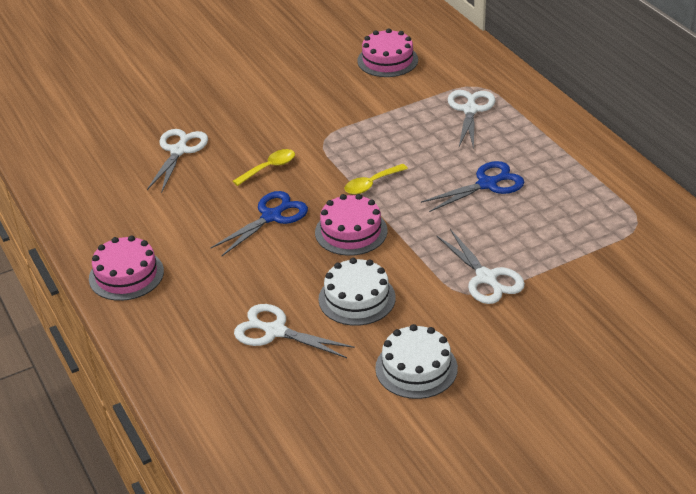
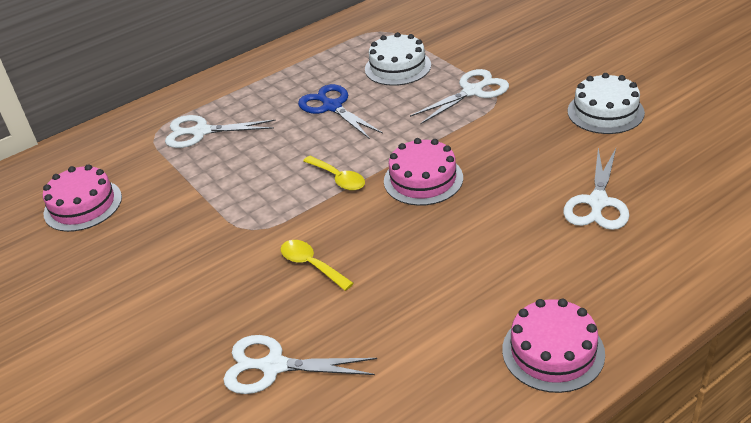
camera: 95 degrees left, 0 degrees up
blue scissors [211,191,308,256] -> none
white cake [318,258,396,326] -> white cake moved to [365,32,431,86]

